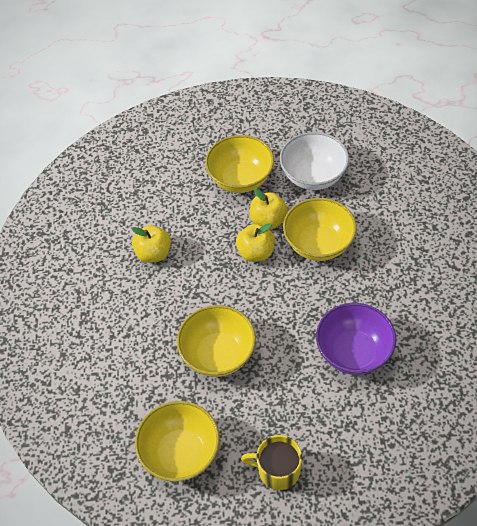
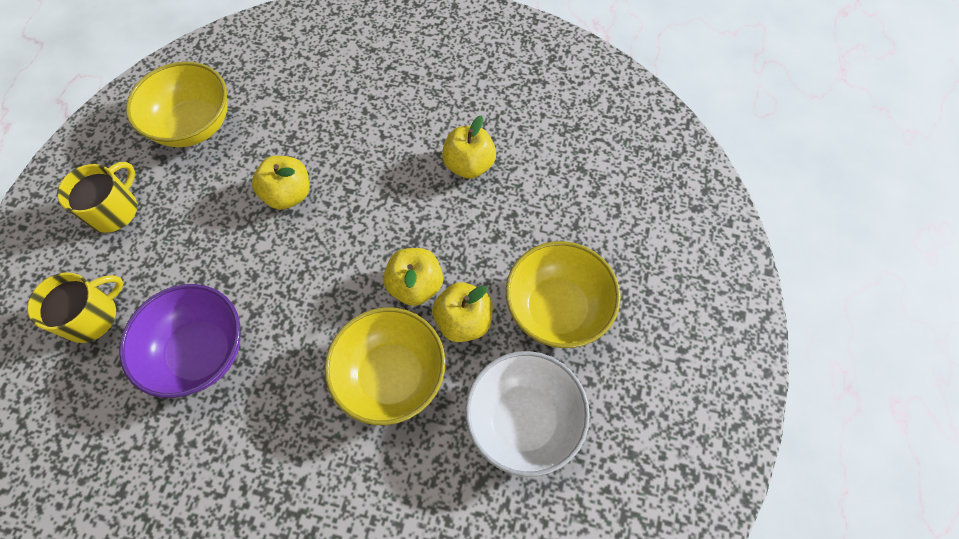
camera: 105 degrees right, 10 degrees up
yellow bowl [177,305,256,377] -> yellow apple [252,156,309,210]
none -> yellow mug [27,272,123,343]

